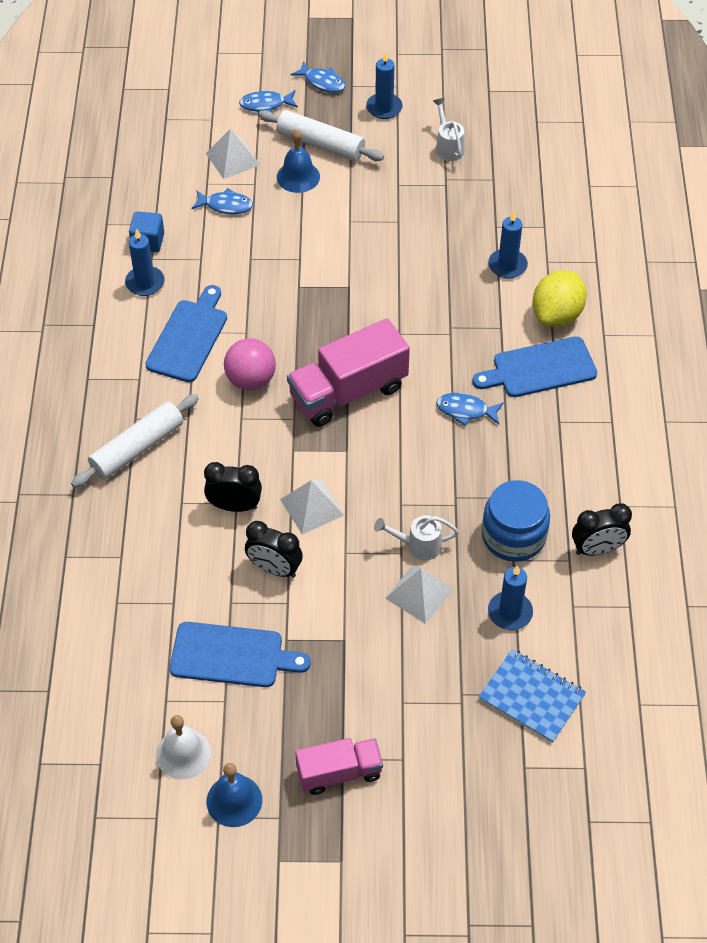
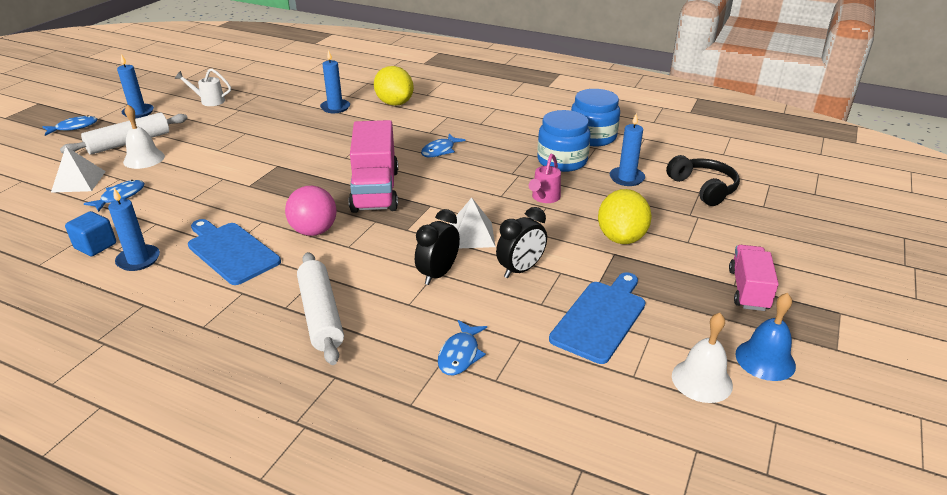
camera: 65 degrees left, 20 degrees down
blue fish [239,90,298,112] -> blue fish moved to [438,320,487,375]
blue bell [277,129,320,193] -> white bell [123,105,165,169]
white watering can [374,515,459,560] -> pink watering can [528,154,561,203]
white pyramid [385,564,453,624] -> none
blue cutting board [472,336,597,397] -> none
blue notebook [479,649,586,743] -> black headphones [666,155,740,206]
black clock [572,503,632,556] -> blue jar [571,89,620,146]
none -> yellow lemon [598,189,652,244]

